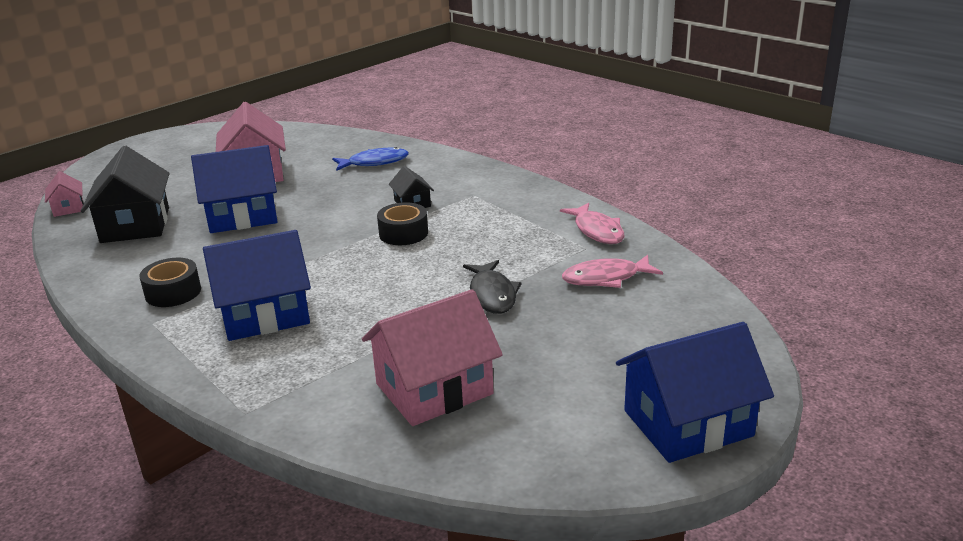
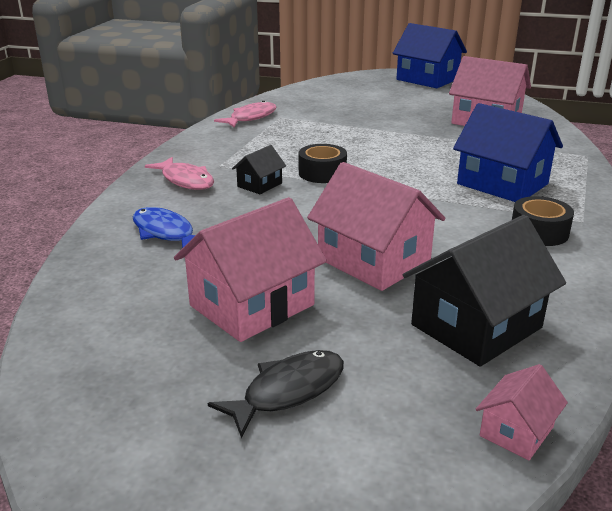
camera: 120 degrees left, 0 degrees up
blue house [191,145,277,233] -> pink house [307,162,446,291]
black fish [463,260,522,314] -> black fish moved to [208,350,344,438]
pink fish [562,255,663,288] -> pink fish moved to [145,157,214,190]

